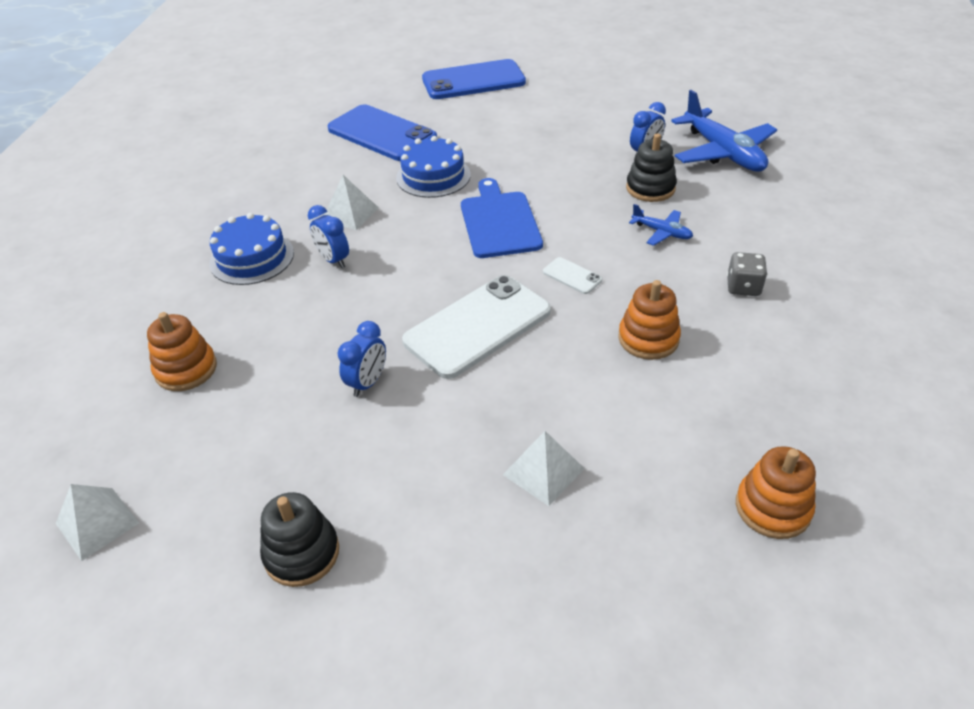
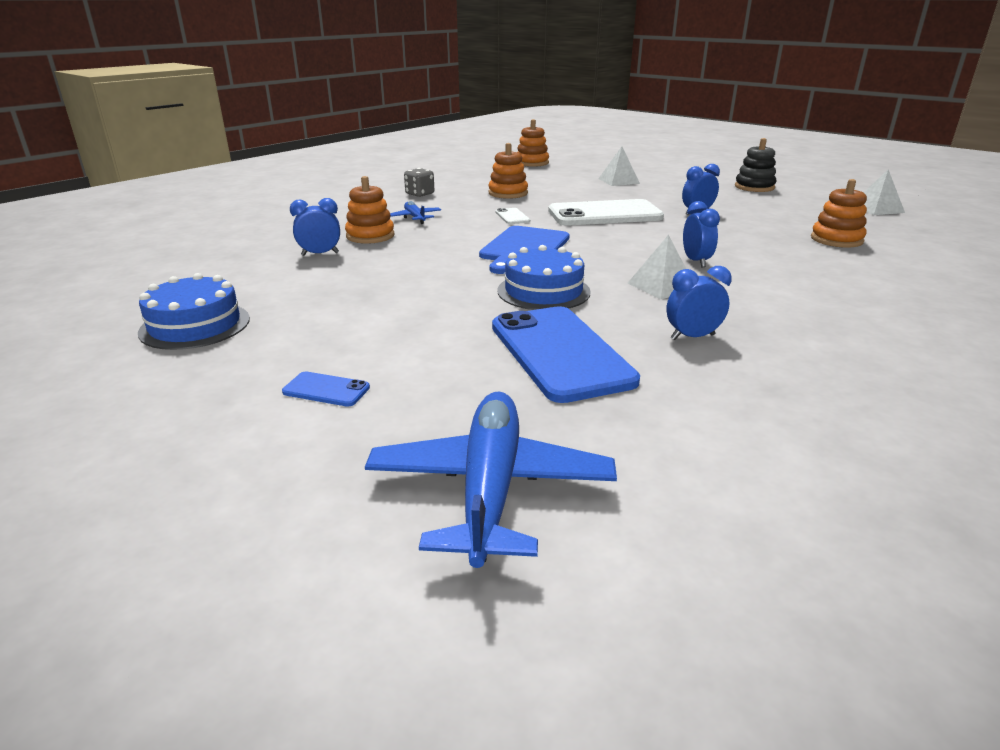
camera: 150 degrees left, 15 degrees down
blue cake [209,213,294,285] -> blue cake moved to [138,273,250,350]
blue phone [422,59,526,99] -> blue phone [282,371,370,407], size x0.42
black stacking toy [626,134,677,202] -> orange stacking toy [345,176,395,244]
blue plane [671,90,777,172] -> blue plane moved to [365,391,617,568]
none -> blue clock [666,266,732,340]

